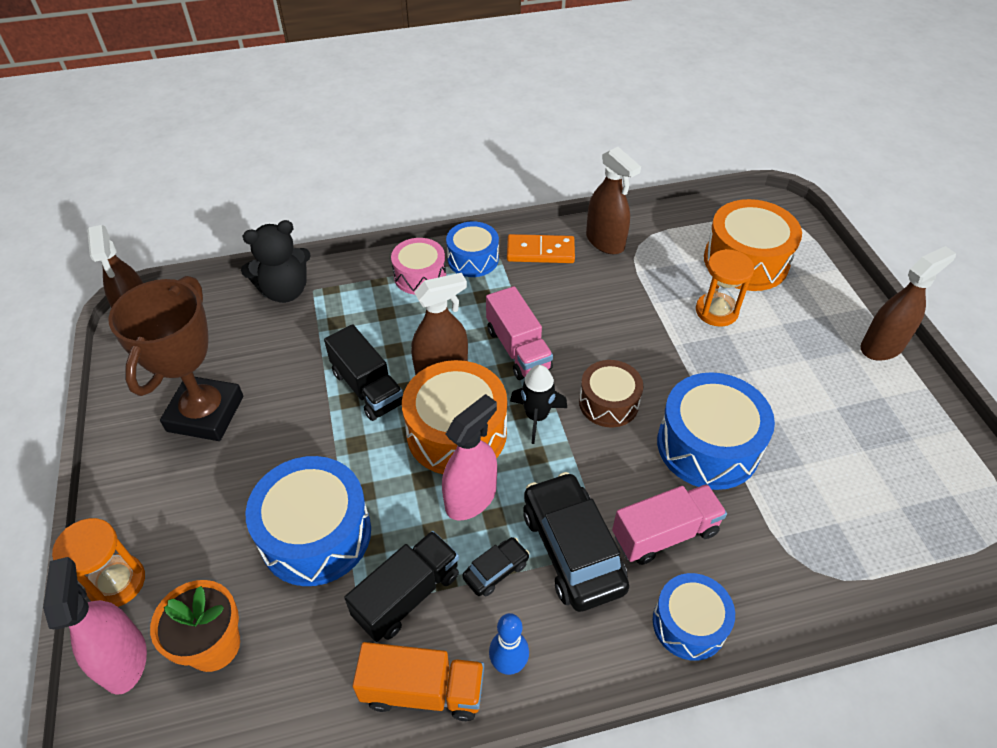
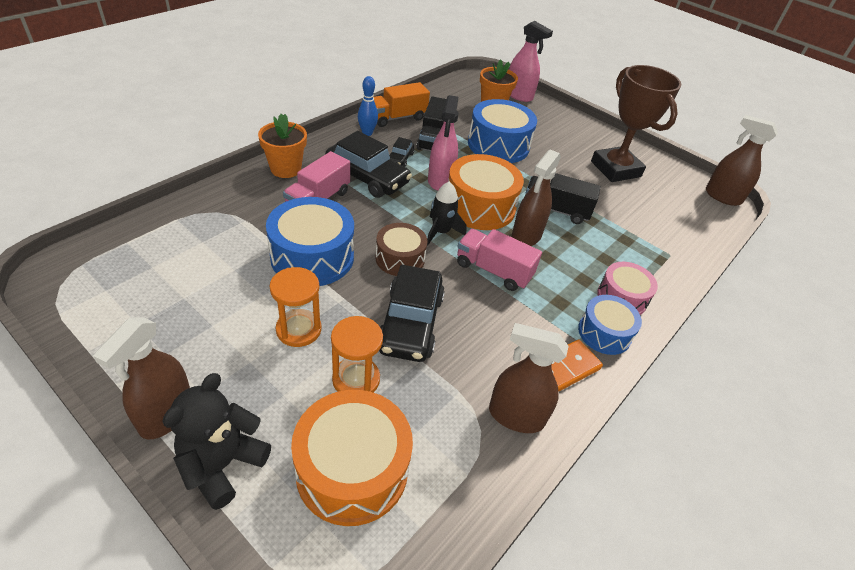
camera: 140 degrees right, 5 degrees down
orange hourglass [52,518,145,607] -> orange hourglass moved to [269,267,322,347]
black teddy bear [241,220,311,303] -> black teddy bear moved to [162,373,271,510]
blue drum [653,573,735,661] -> orange flower pot [258,114,307,178]
none -> black car [379,265,445,362]

